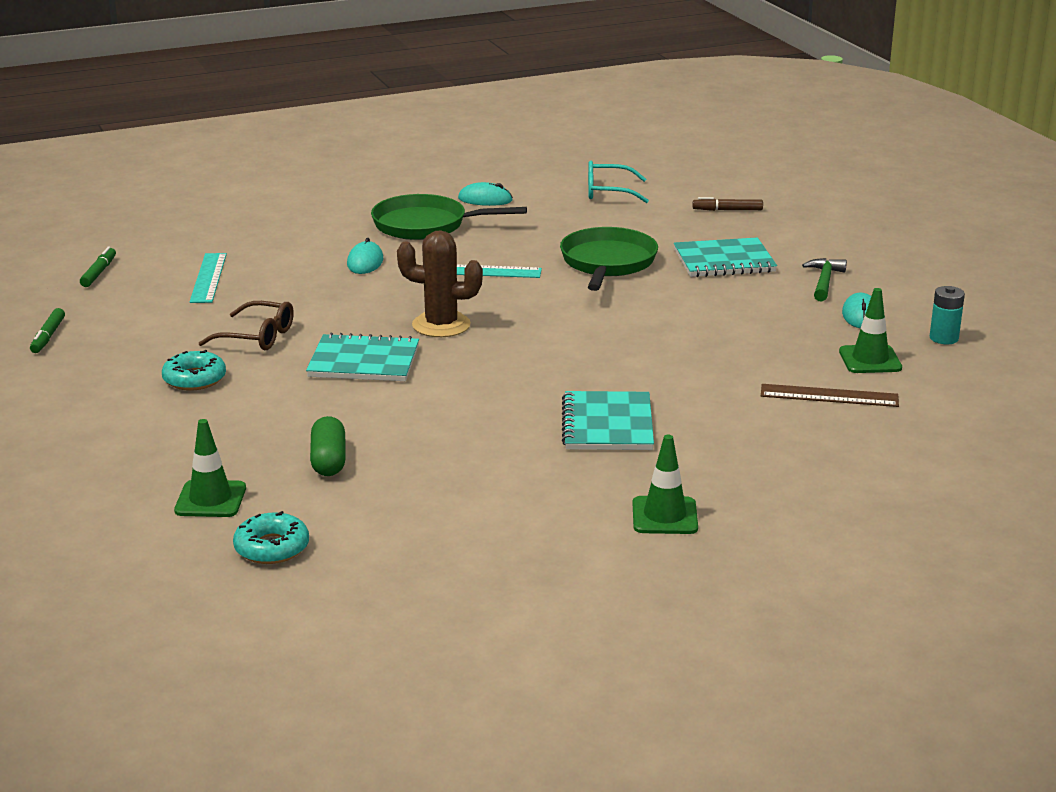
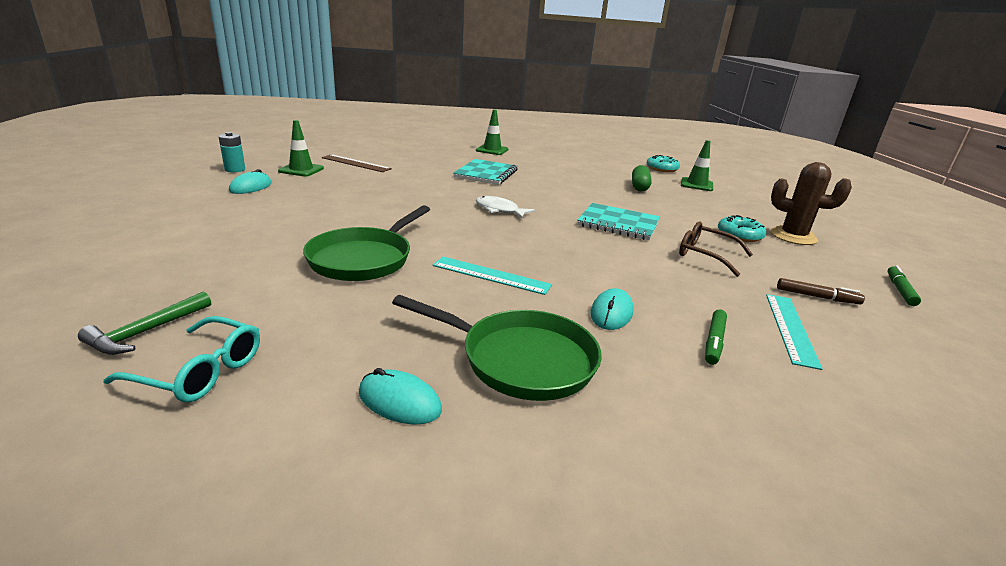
camera: 165 degrees left, 0 degrees up
green marker [80,247,116,287] -> green marker moved to [705,309,727,365]
brown cactus [397,230,483,337] -> brown cactus moved to [770,162,852,245]
turquoise notebook [674,237,777,277] -> none
brown marker [692,197,763,211] -> brown marker moved to [777,278,865,304]
green hammer [802,258,847,301] -> green hammer moved to [78,291,211,355]
none -> white fish [476,196,535,218]

